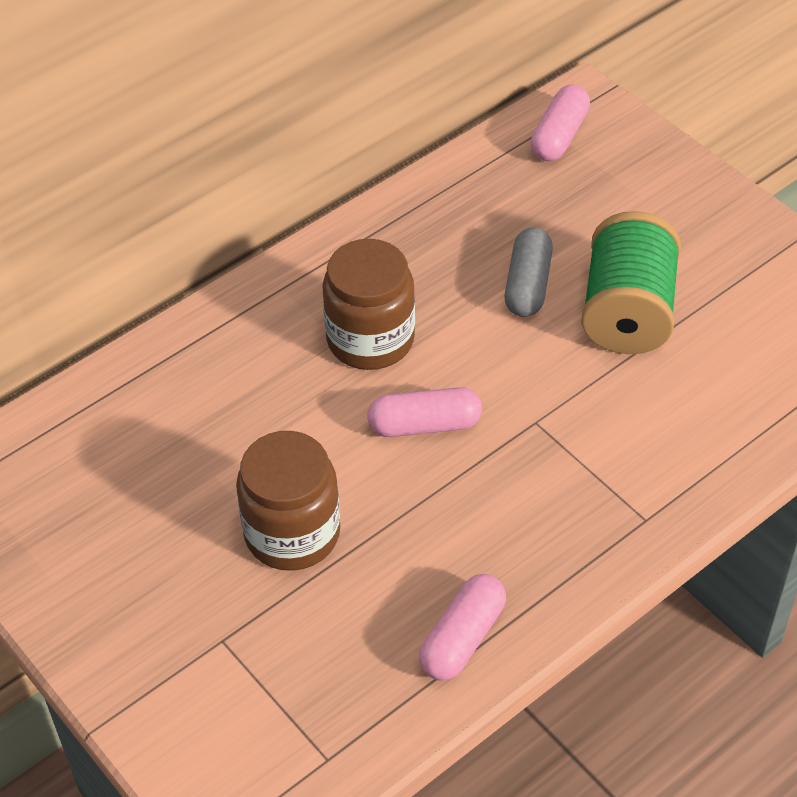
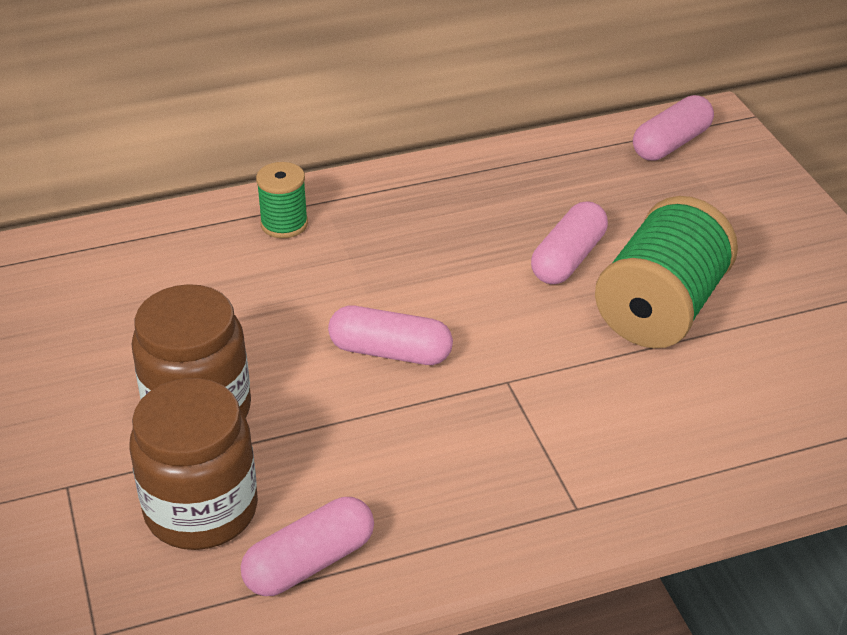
camera: 20 degrees right, 10 degrees down
brown jar [322,239,415,370] -> brown jar moved to [129,378,258,550]
grey capsule [505,228,553,317] -> pink capsule [531,201,608,284]
none -> green spool [256,162,308,238]

